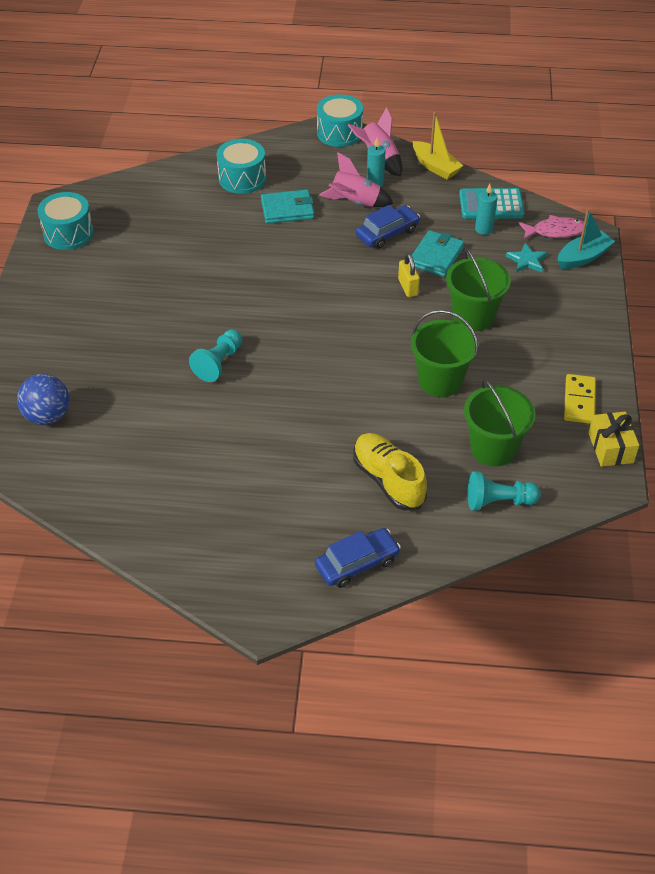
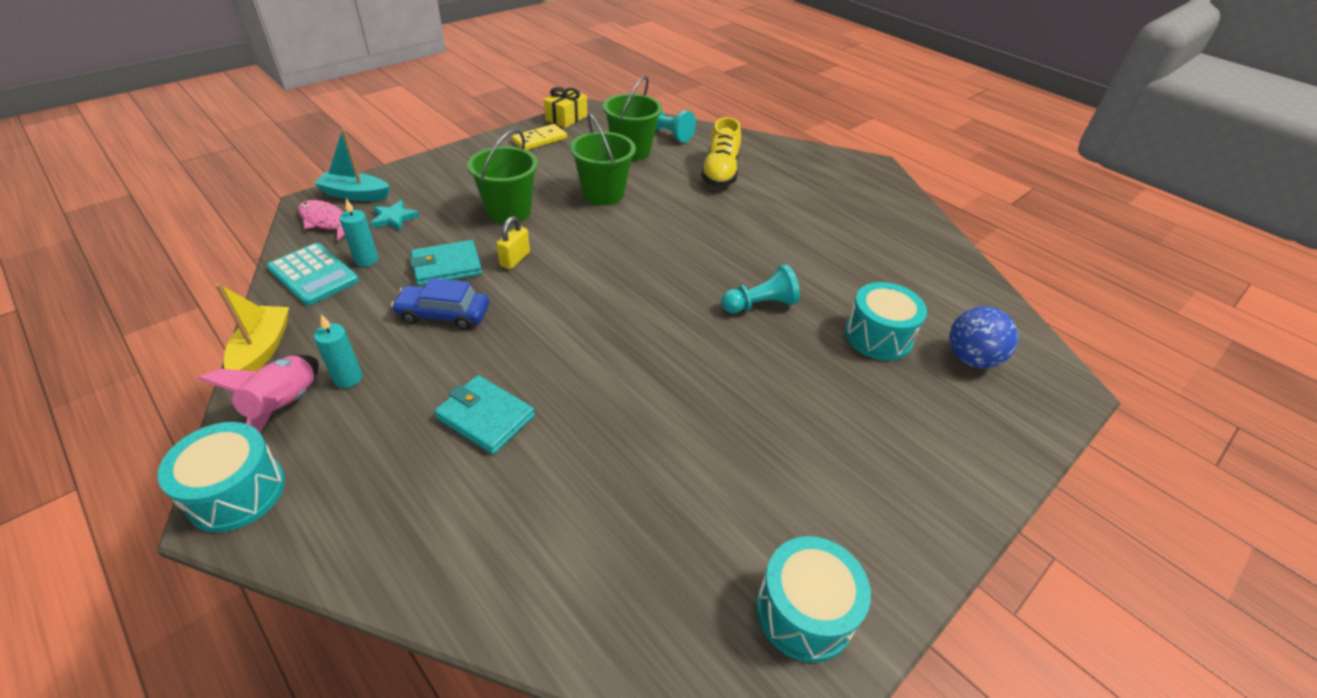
camera: 140 degrees left, 5 degrees down
turquoise drum [216,139,266,194] -> turquoise drum moved to [845,282,927,361]
blue car [315,528,401,588] -> none
pink rocket [319,152,394,207] -> none

